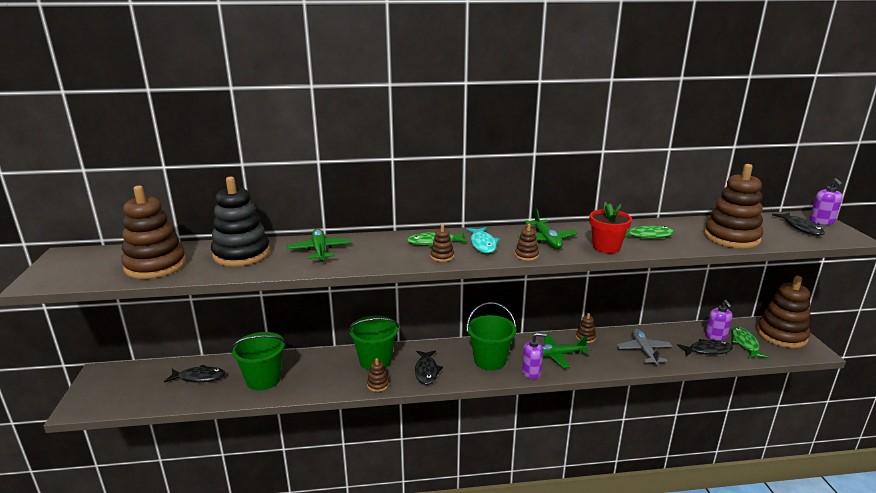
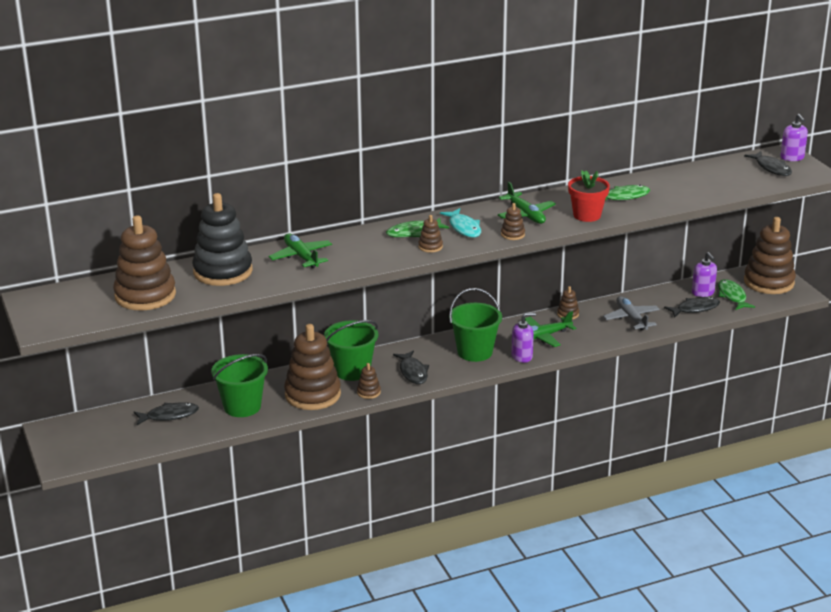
camera: 15 degrees left, 5 degrees up
brown stacking toy [704,164,763,249] -> brown stacking toy moved to [284,324,341,410]

